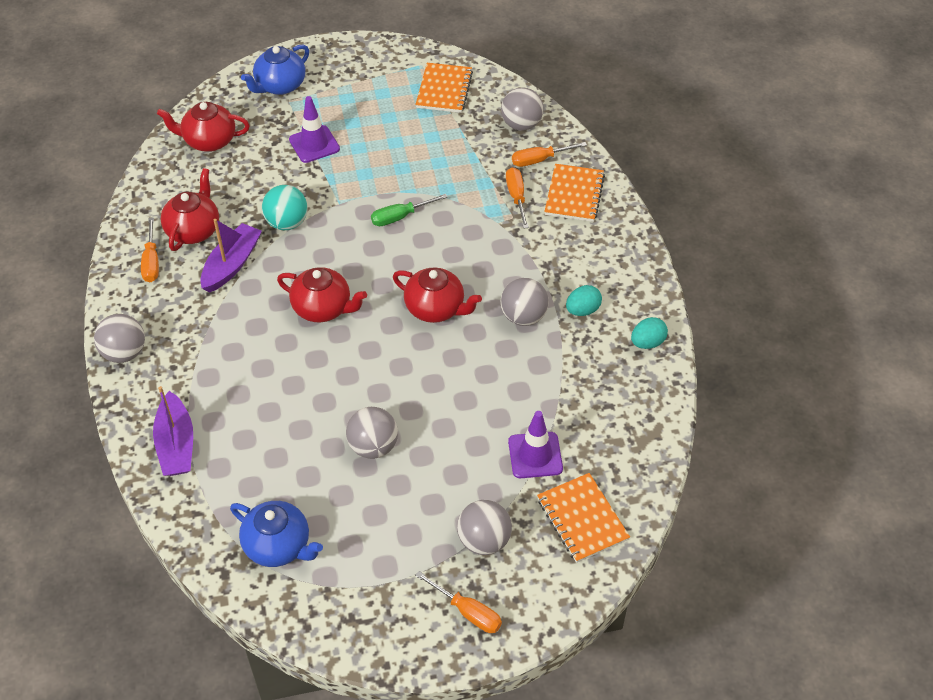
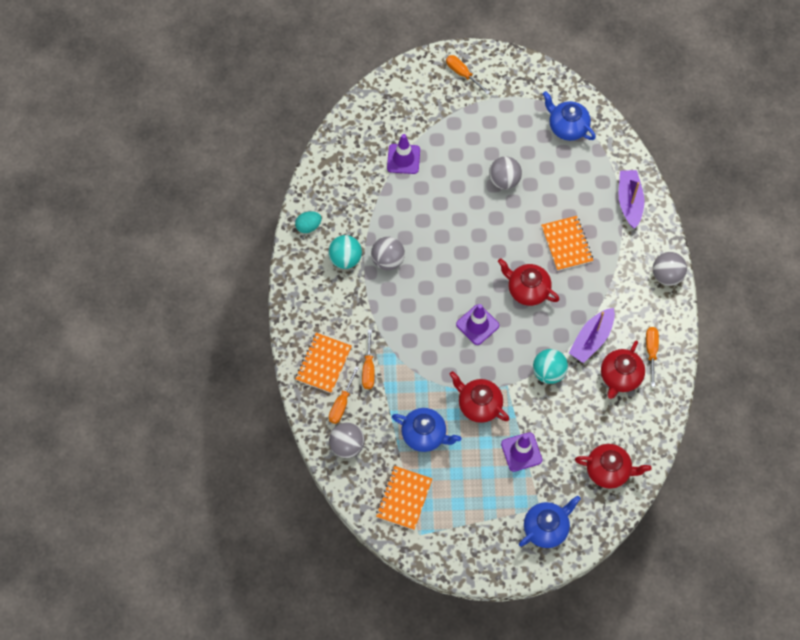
camera: 170 degrees left, 15 degrees up
green screwdriver [371,194,448,226] -> none
red teapot [393,268,482,323] -> red teapot moved to [449,371,509,423]
grey ball [457,500,512,555] -> none
orange screwdriver [512,142,587,167] -> orange screwdriver turned 120 degrees clockwise [329,366,359,424]
orange notebook [537,473,630,563] -> orange notebook moved to [541,216,593,271]
turquoise egg [566,285,602,316] -> turquoise ball [328,235,362,269]
none -> blue teapot [392,408,461,452]
none -> purple traffic cone [456,304,499,345]

